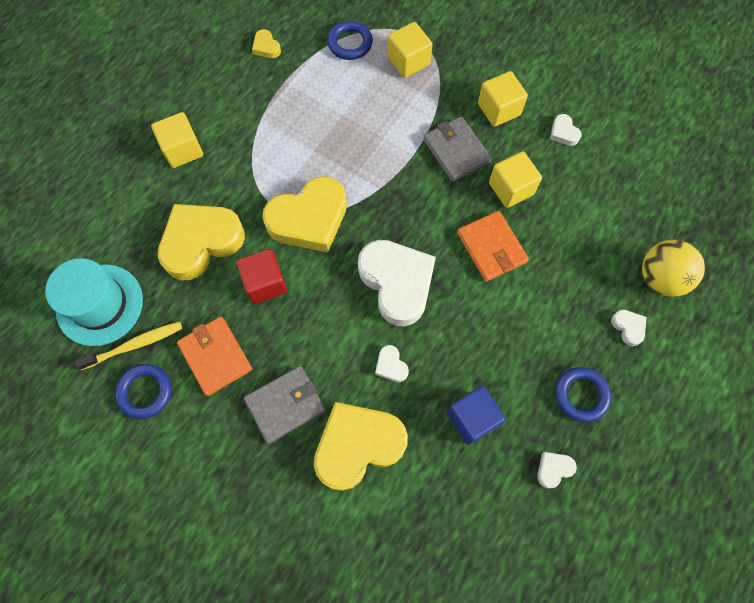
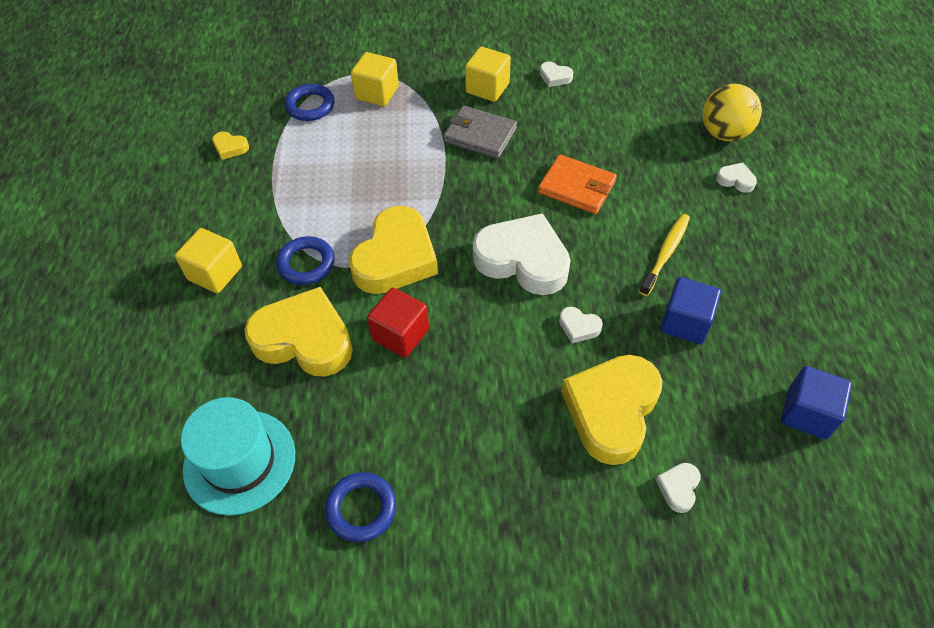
camera: 35 degrees left, 15 degrees down
yellow toothbrush [75,321,183,370] -> yellow toothbrush moved to [639,214,690,296]
yellow heart [158,204,245,280] -> yellow heart turned 90 degrees clockwise [244,287,353,377]
orange wallet [177,317,252,396] -> none
grey wallet [244,366,326,444] -> none
yellow cube [489,151,542,208] -> none
white heart [537,452,577,489] -> white heart moved to [656,463,701,513]
blue ring [555,367,611,422] -> blue ring moved to [276,236,335,285]
none -> blue cube [781,366,852,439]

